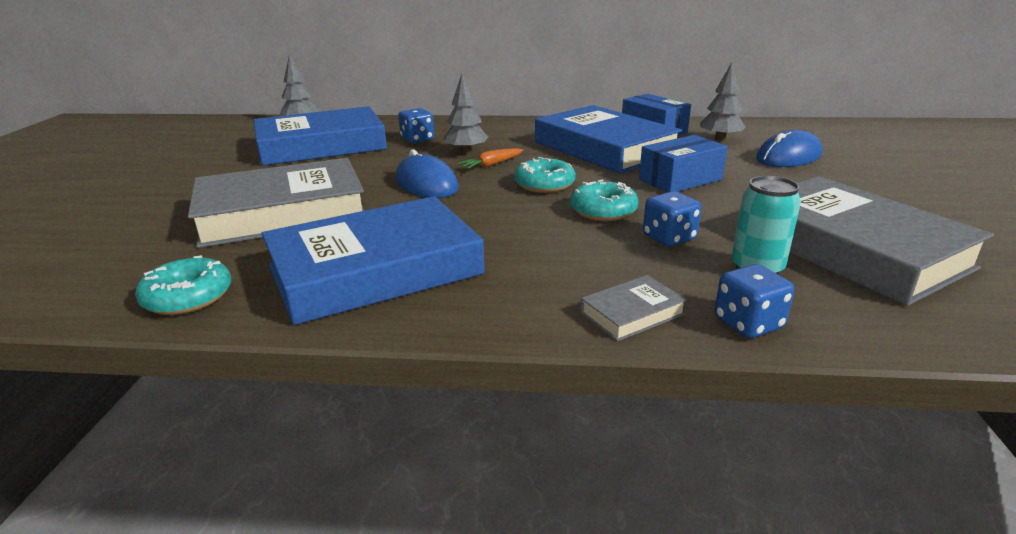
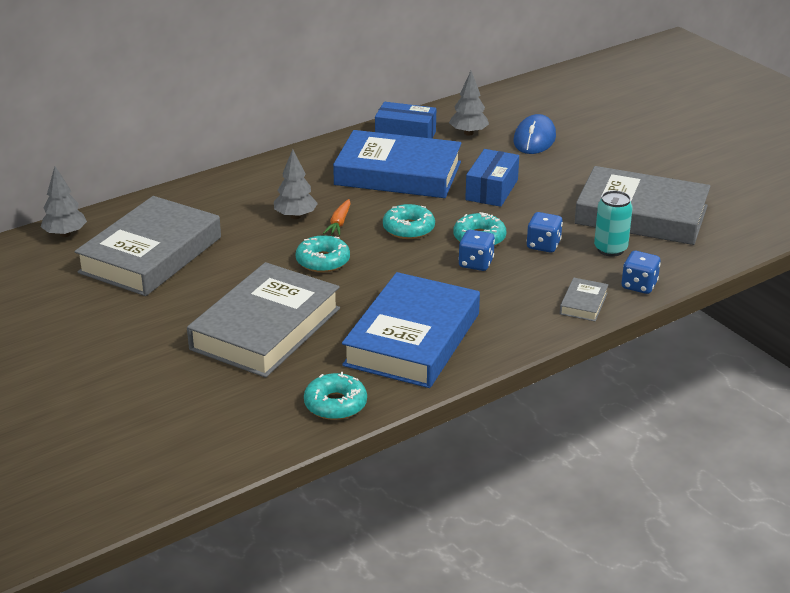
camera: 40 degrees left, 5 degrees up
blue book [254,106,387,166] -> grey book [74,196,221,296]
blue mouse [396,150,459,198] -> turquoise donut [296,235,350,273]
blue dice [398,108,434,143] -> blue dice moved to [458,230,495,271]

